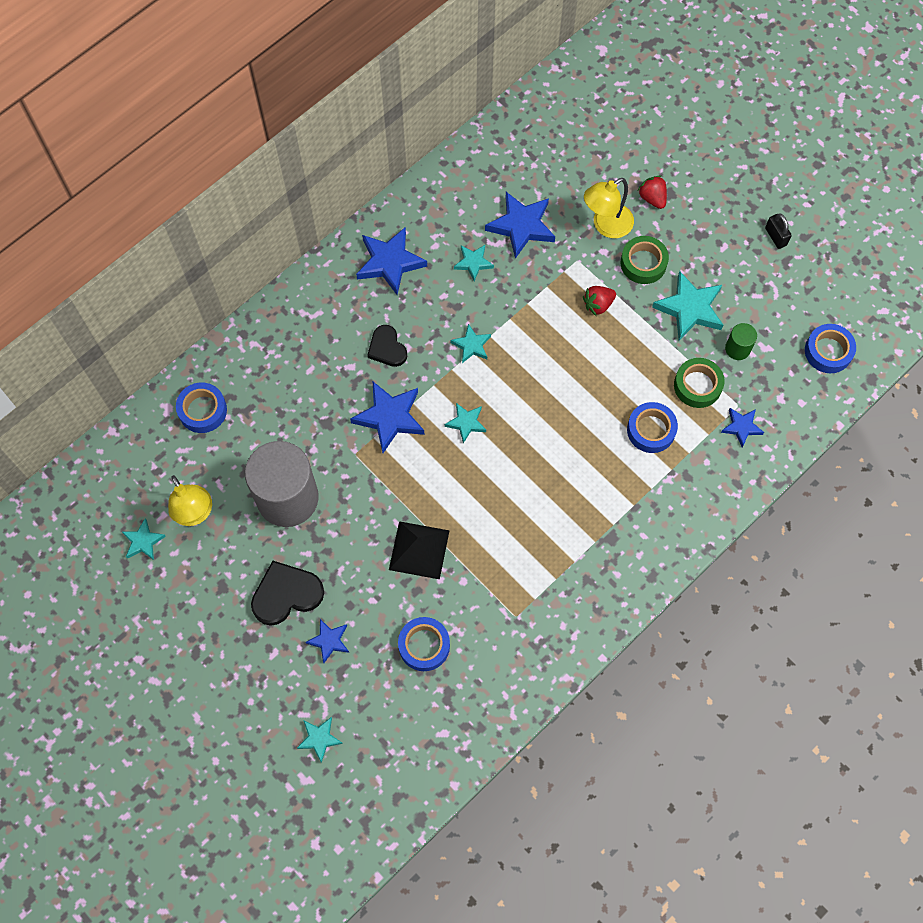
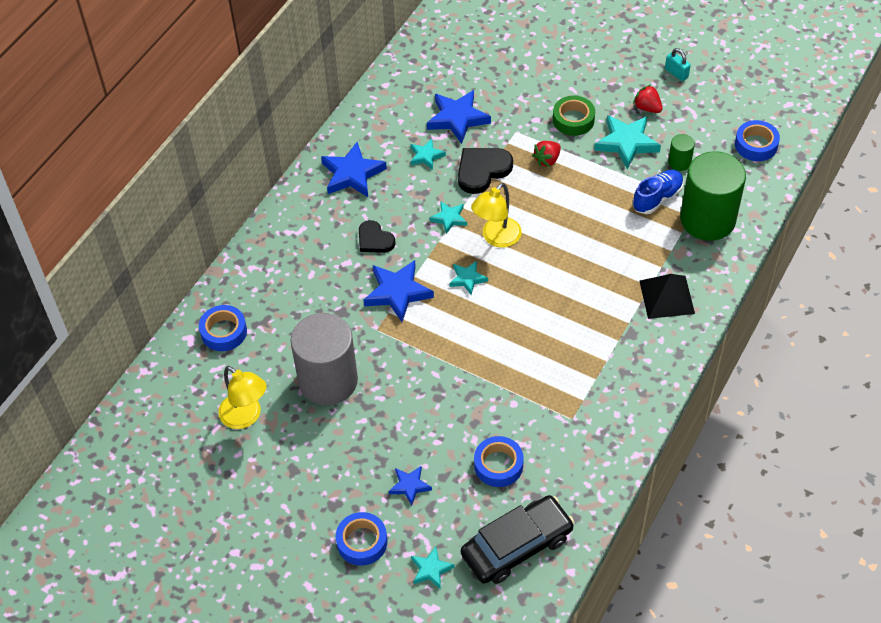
camera: 15 degrees left, 15 degrees down
turquoise star [122,518,166,560] -> none
black heart [251,561,324,626] -> black heart moved to [458,148,513,194]
black pyramid [389,521,450,579] -> black pyramid moved to [639,274,695,319]
yellow lamp [584,178,634,238] -> yellow lamp moved to [471,183,522,248]
blue tape [627,402,678,453] -> blue tape moved to [336,512,387,566]
red strawberry [637,176,667,209] -> red strawberry moved to [633,85,663,113]
green tape [674,358,725,408] -> blue shoe [632,170,684,214]
blue star [721,408,764,447] -> green cylinder [680,151,746,241]
black padlock [765,214,792,249] -> turquoise padlock [665,48,691,81]
none -> black car [461,495,574,584]

